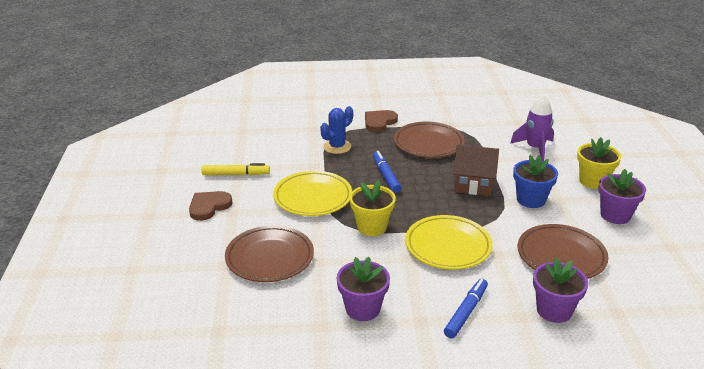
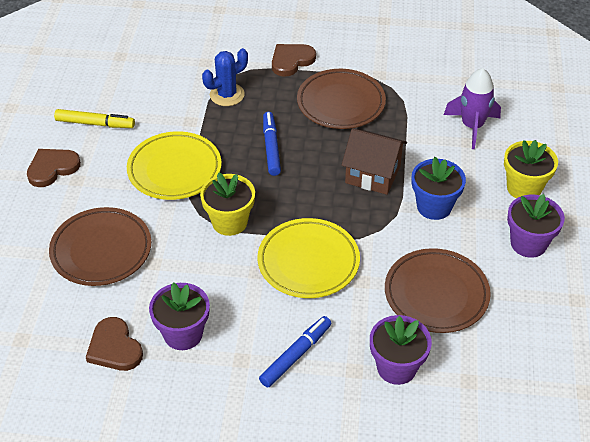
camera: 10 degrees right, 15 degrees up
none -> brown heart [86,317,143,371]

